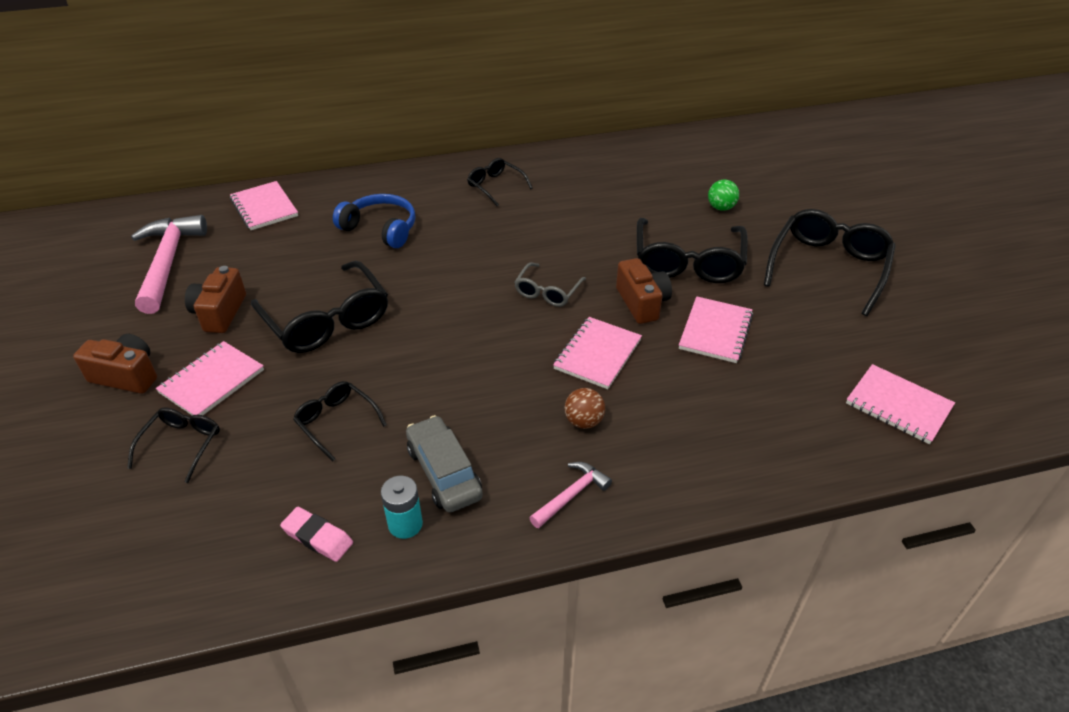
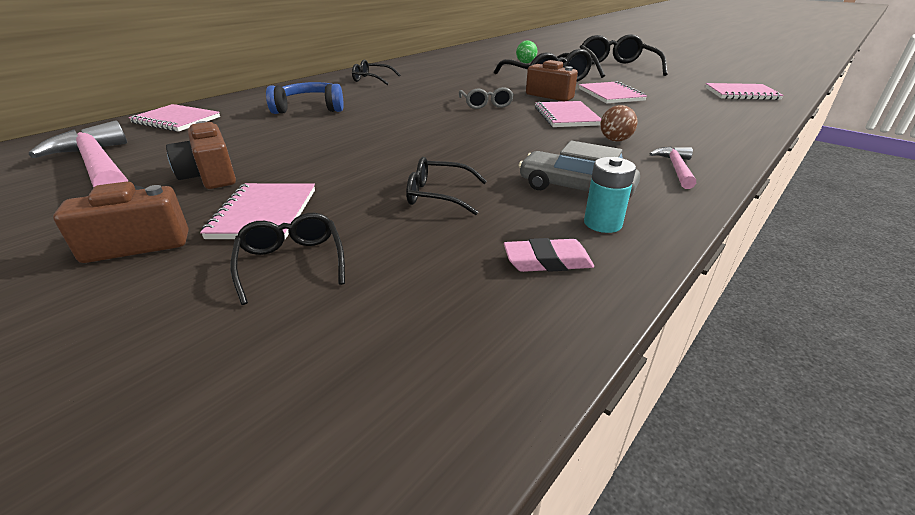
camera: 35 degrees left, 10 degrees down
black glasses [251,261,388,353] -> none

